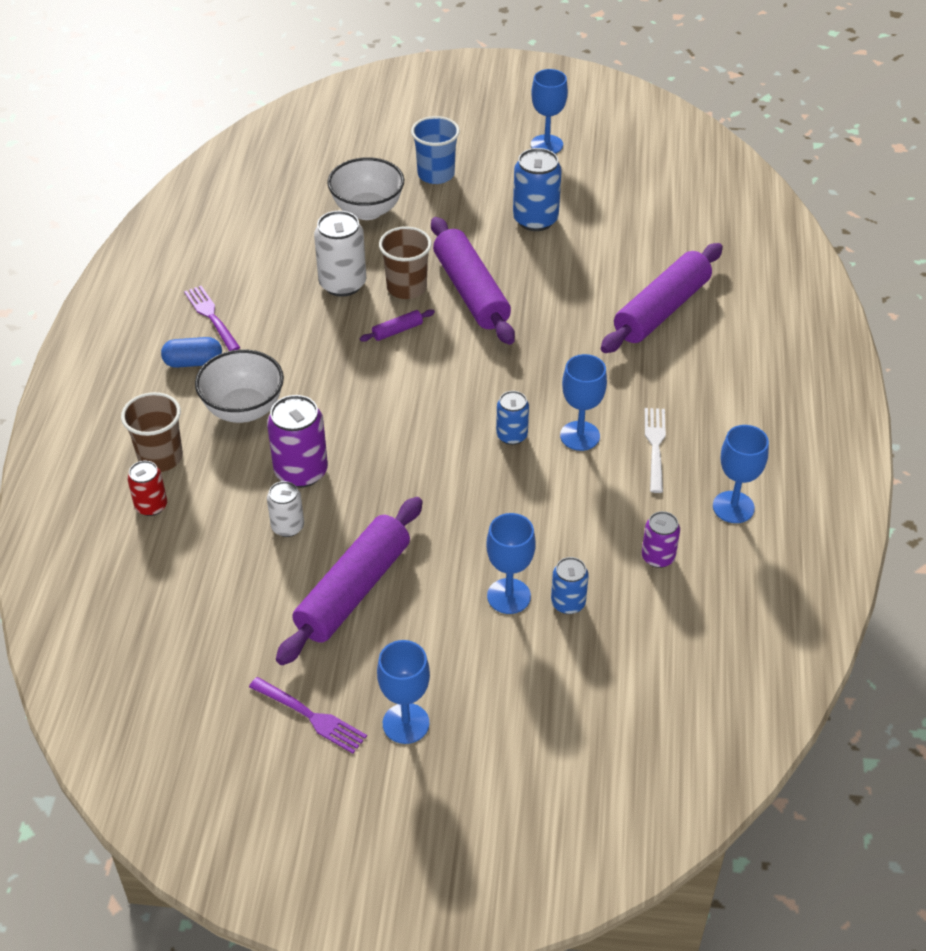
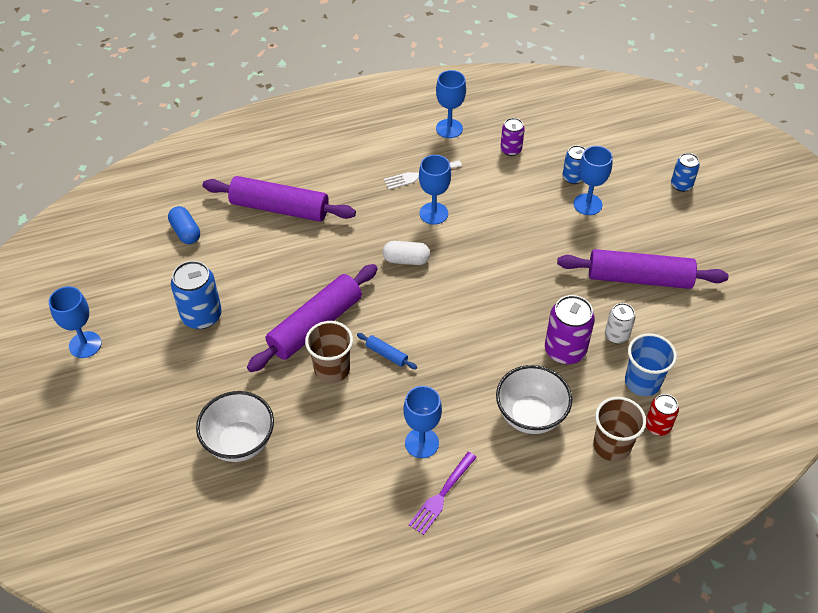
camera: 115 degrees left, 5 degrees up
blue capsule [161,337,222,368] -> blue capsule moved to [168,206,200,244]
purple fork [249,677,367,753] -> none
white can [314,211,366,297] -> none
purple rolling pin [360,309,435,342] -> blue rolling pin [357,333,417,369]
blue goblet [377,640,430,744] -> blue goblet moved to [403,386,442,458]
blue cup [411,116,460,184] -> blue cup moved to [625,333,677,396]
blue can [496,391,529,445] -> blue can moved to [671,153,700,192]
none -> white capsule [383,241,430,265]

